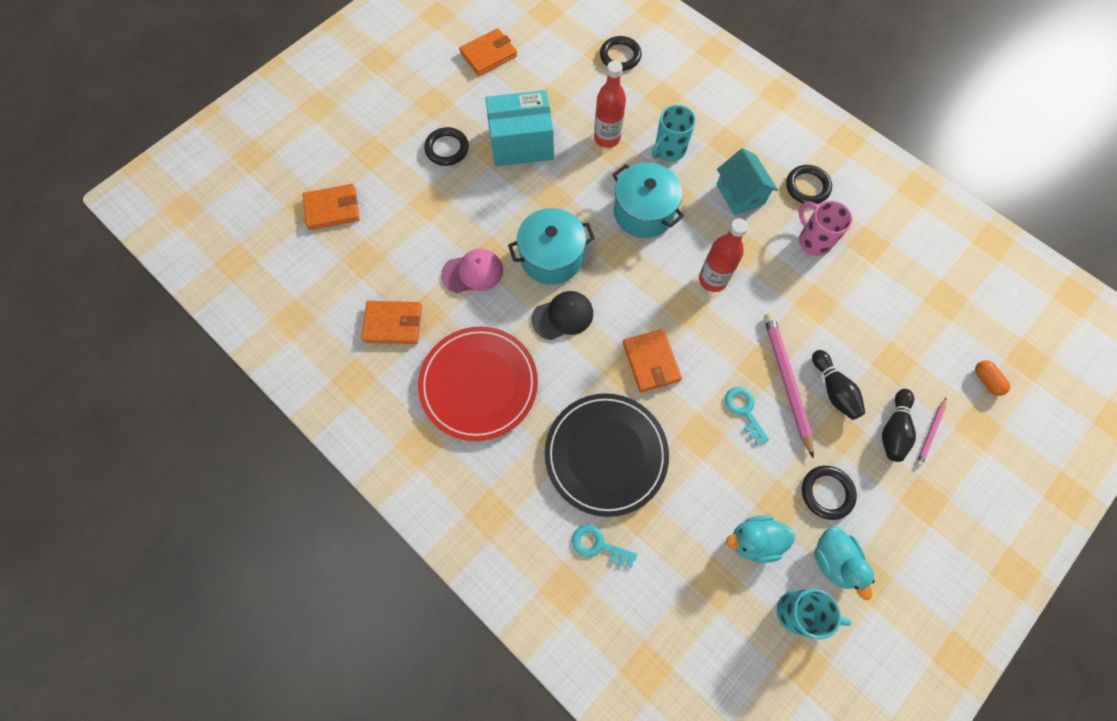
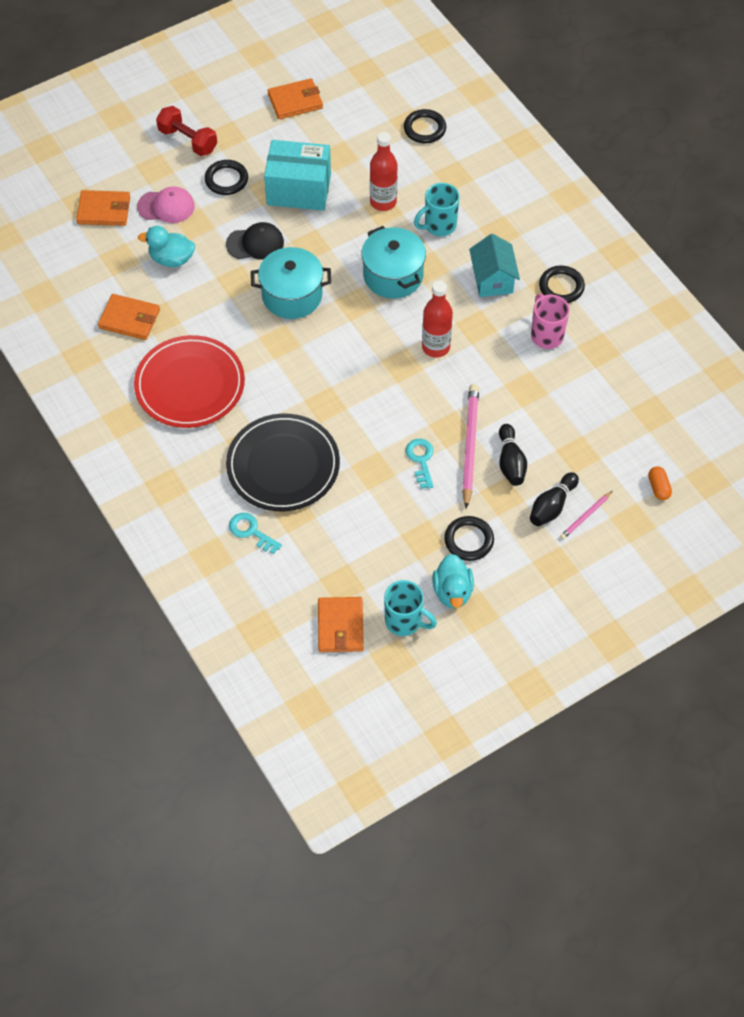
camera: 15 degrees right, 10 degrees down
pink cap [441,249,503,293] -> pink cap moved to [137,186,195,223]
black cap [532,291,593,340] -> black cap moved to [226,222,284,260]
orange wallet [623,329,682,392] -> orange wallet moved to [318,597,364,652]
turquoise duck [726,515,795,563] -> turquoise duck moved to [138,226,195,267]
none -> red dumbbell [156,106,217,156]

